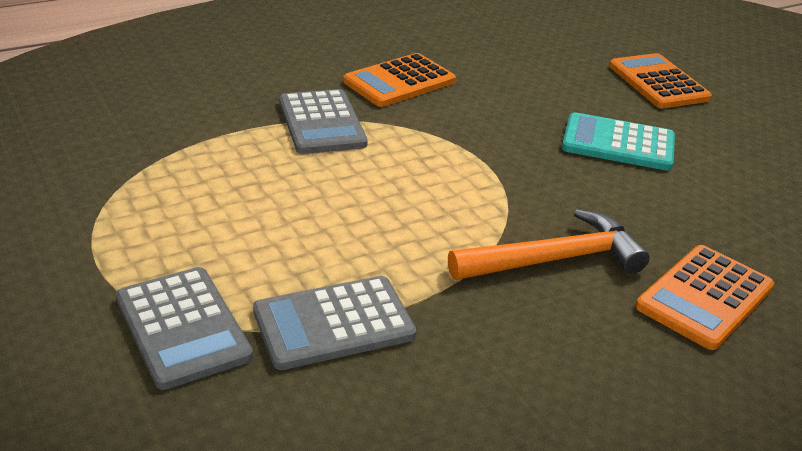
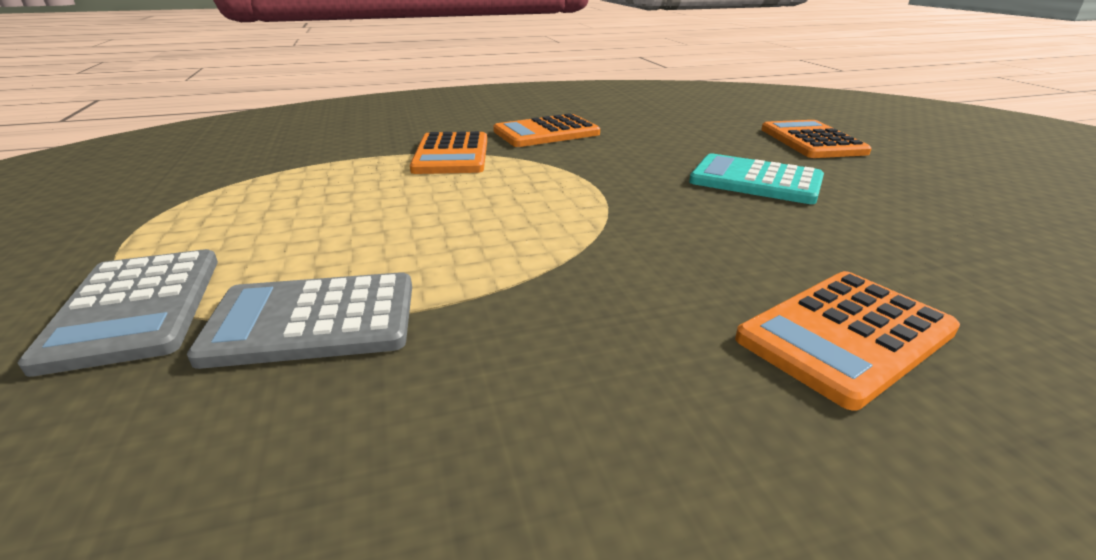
camera: 15 degrees right, 5 degrees down
grey calculator [279,89,368,154] -> orange calculator [410,131,487,174]
orange hammer [448,209,650,280] -> none

